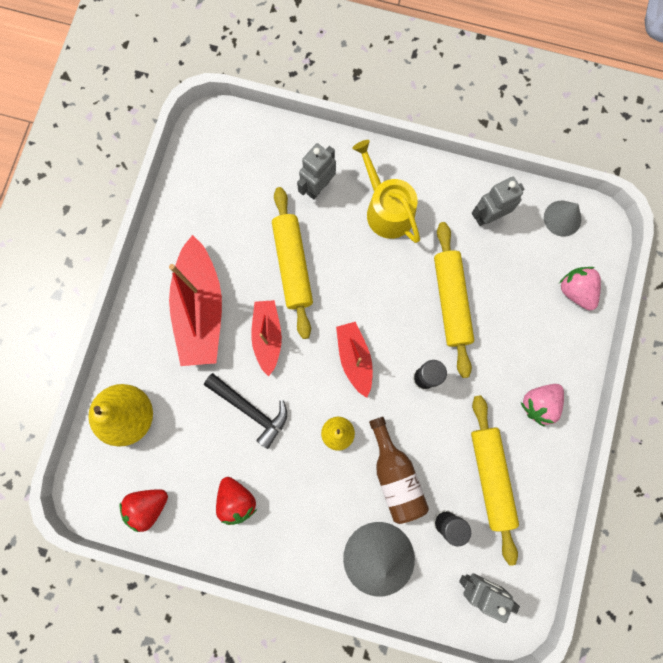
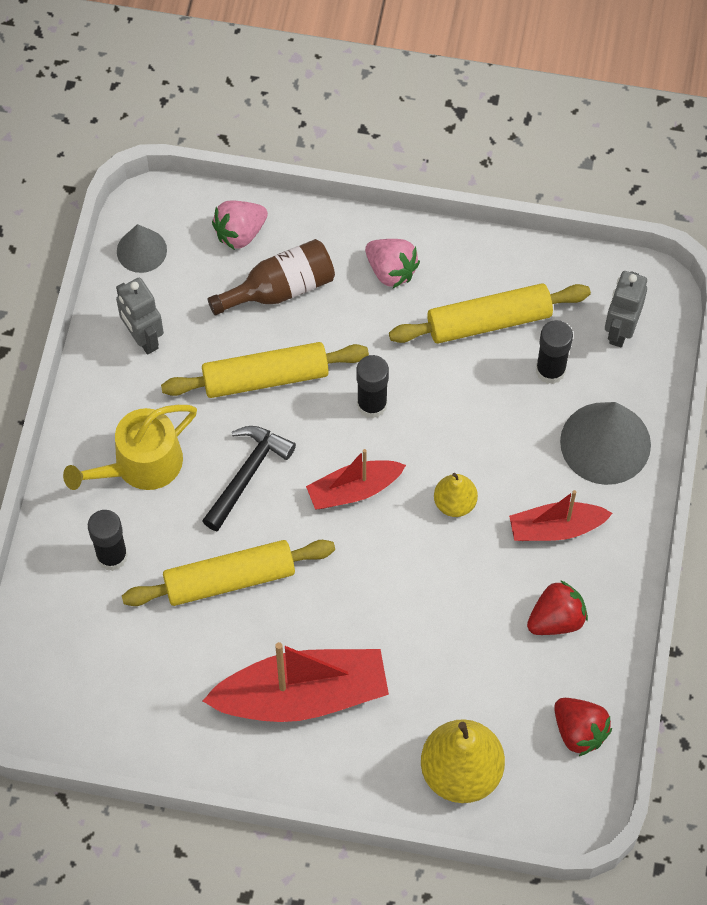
camera: 95 degrees left, 15 degrees down
black hammer [204,373,287,449] -> black hammer moved to [202,426,296,531]
red boat [251,300,282,376] -> red boat moved to [509,490,613,541]
grey robot [297,143,336,199] -> black glue stick [88,510,128,571]
brown bottle [369,417,429,524] -> brown bottle moved to [208,239,335,315]

